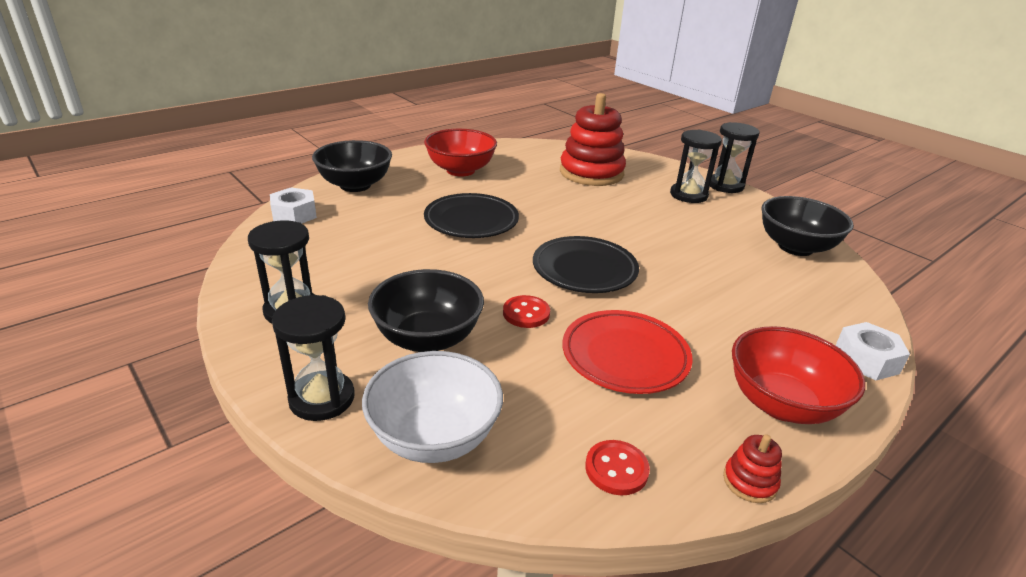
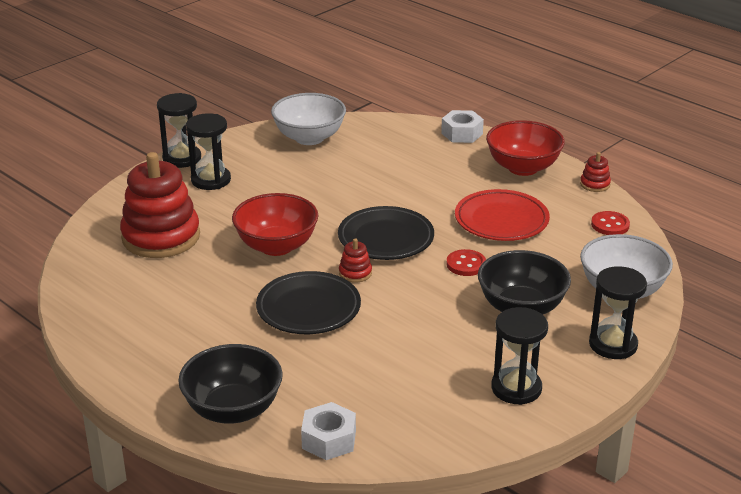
camera: 95 degrees left, 0 degrees up
red bowl [424,129,497,176] -> red bowl moved to [232,193,318,256]
black bowl [761,196,854,256] -> white bowl [271,93,346,145]
none -> red stacking toy [339,238,372,283]

